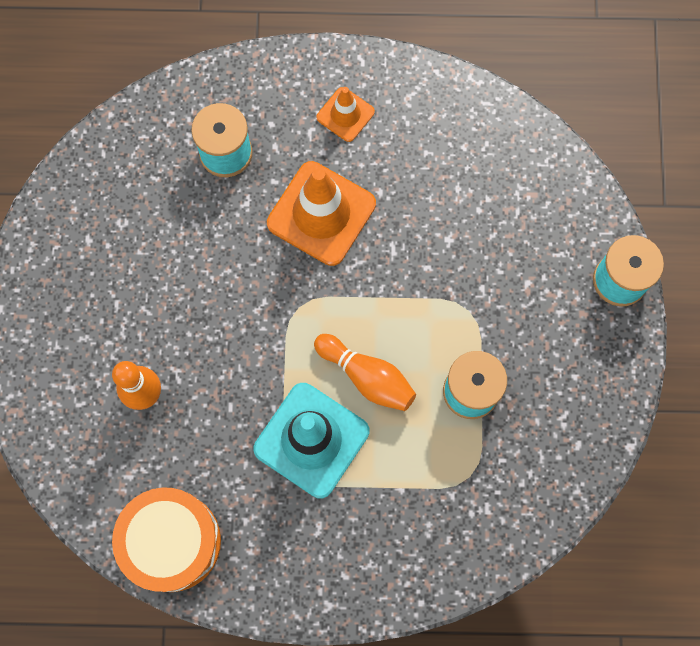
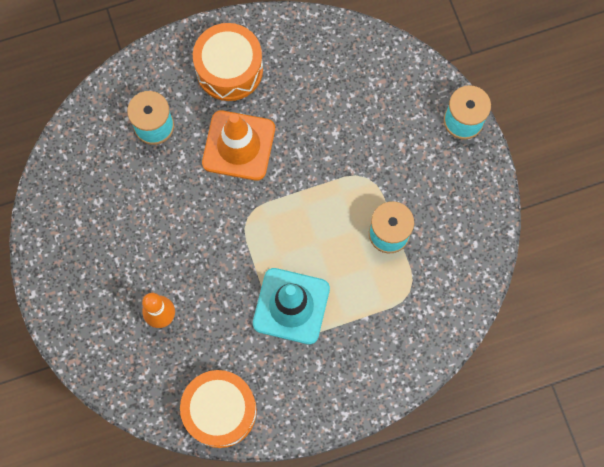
camera: 20 degrees left, 0 degrees up
orange bowling pin [314,334,416,411] -> none
orange traffic cone [317,87,375,142] -> orange drum [193,23,263,101]

